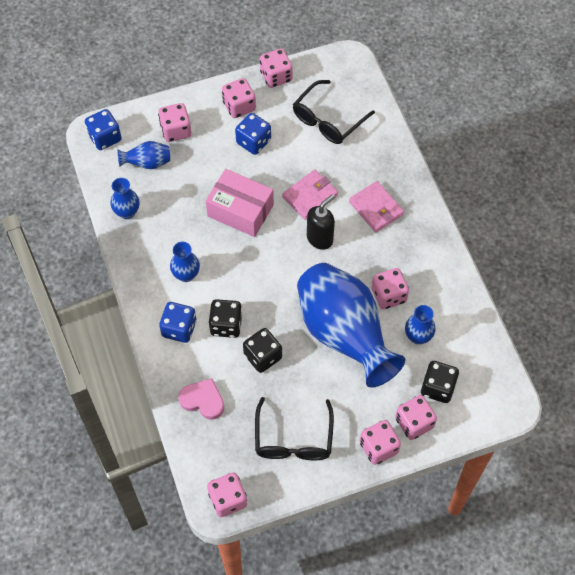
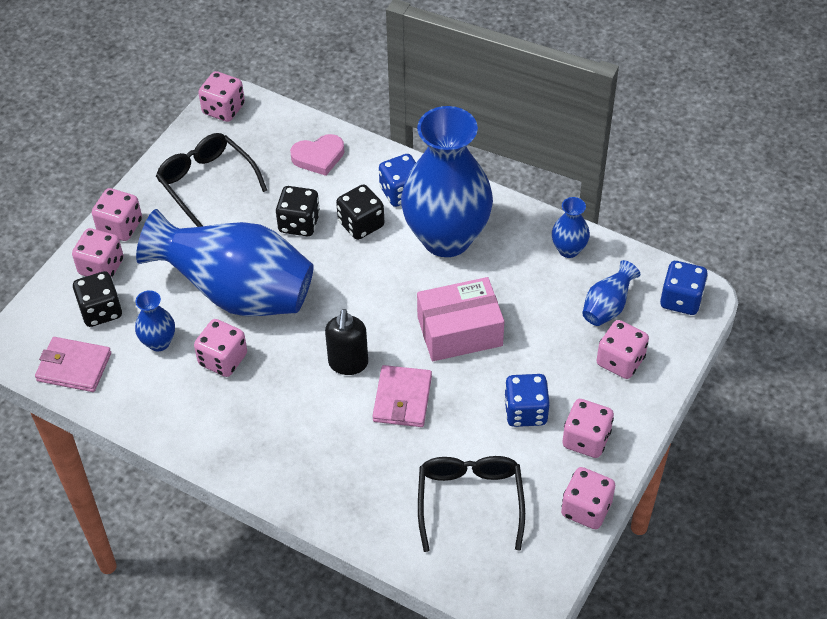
camera: 140 degrees right, 10 degrees down
blue vase [170,242,200,282] -> blue vase [401,106,493,257], size x2.38
pink wallet [349,181,404,232] -> pink wallet moved to [35,337,111,392]

